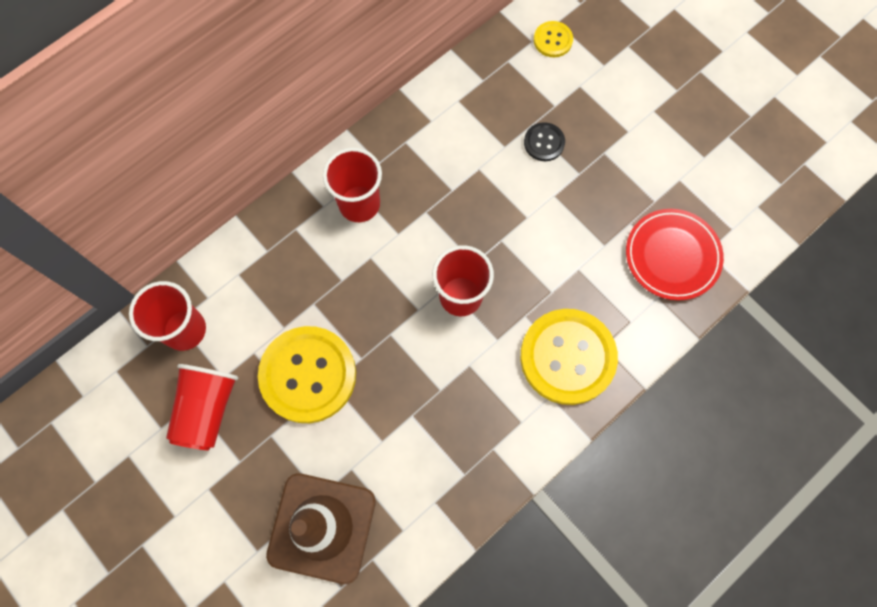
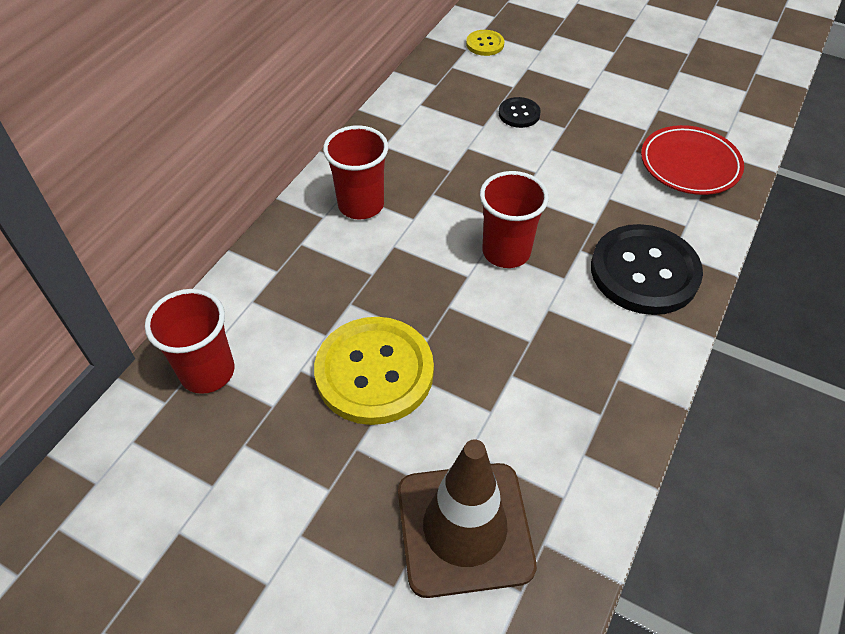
camera: 20 degrees left, 20 degrees down
red cup [166,364,238,450] -> none
yellow button [520,309,618,405] -> black button [591,224,703,315]

